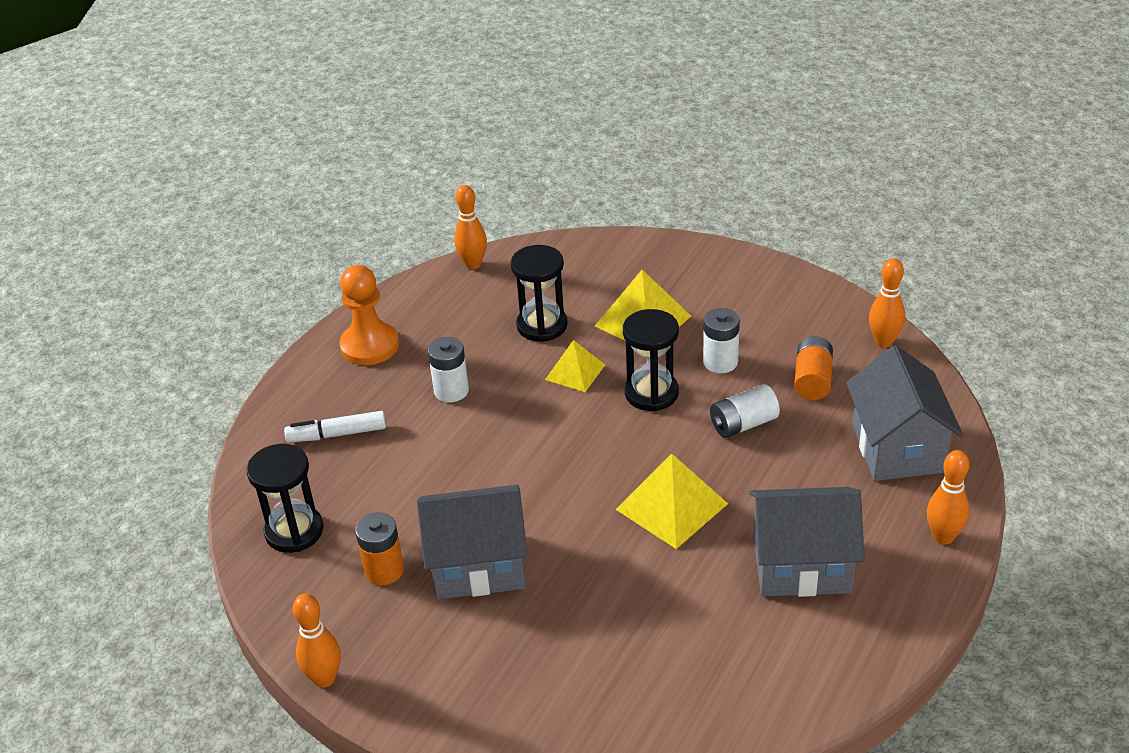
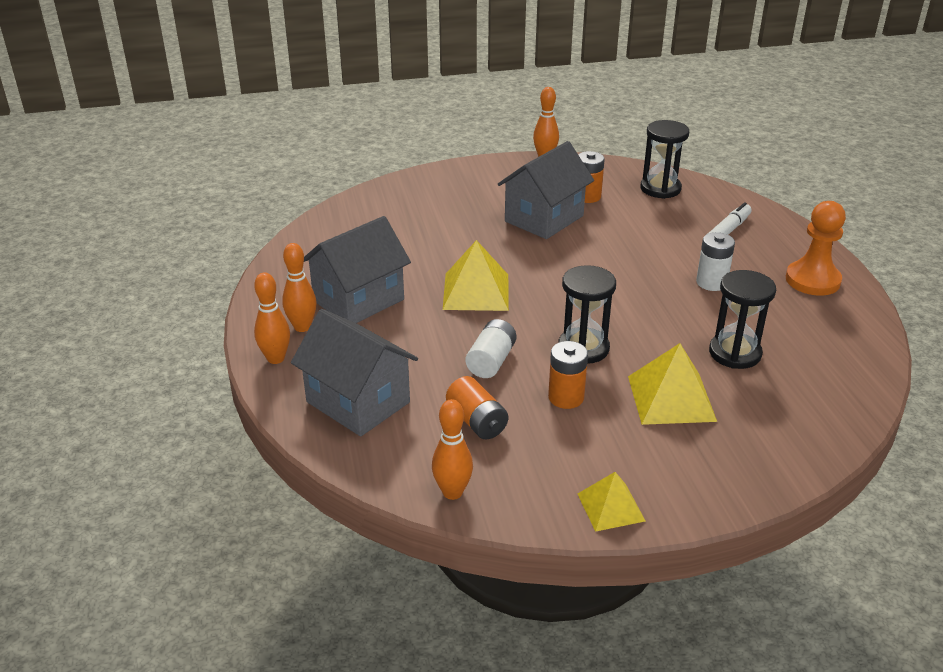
camera: 135 degrees right, 5 degrees down
orange bowling pin [454,185,487,269] -> orange bowling pin moved to [282,243,317,332]
yellow pyramid [545,340,605,392] -> yellow pyramid moved to [578,472,645,532]
white battery [703,308,740,373] -> orange battery [548,341,588,409]

